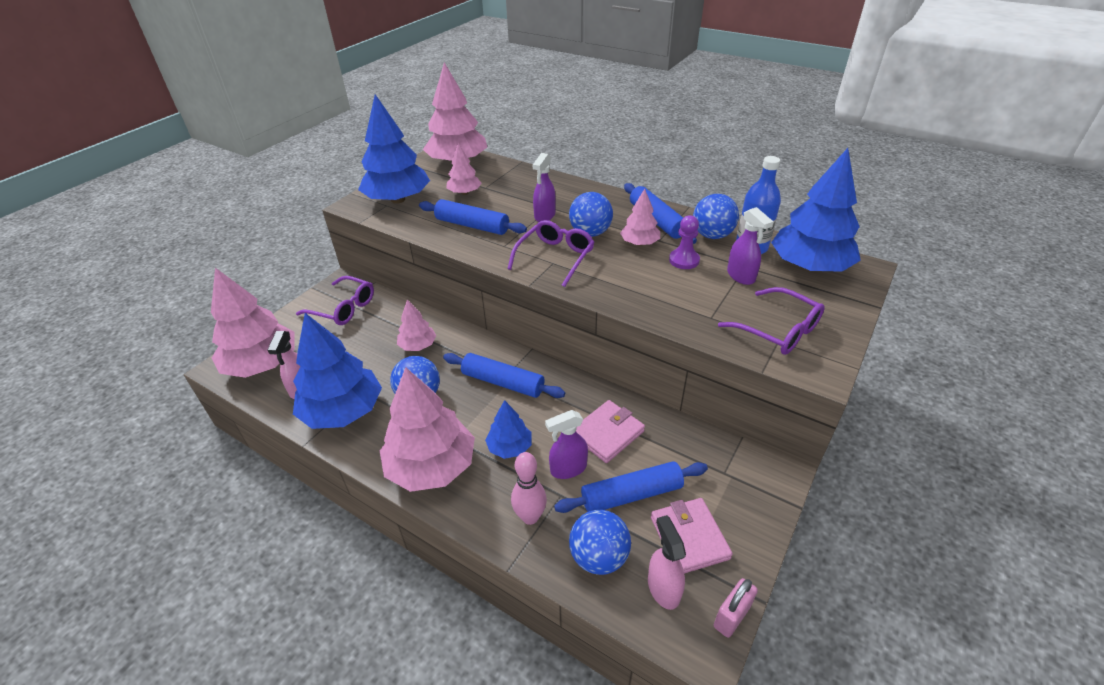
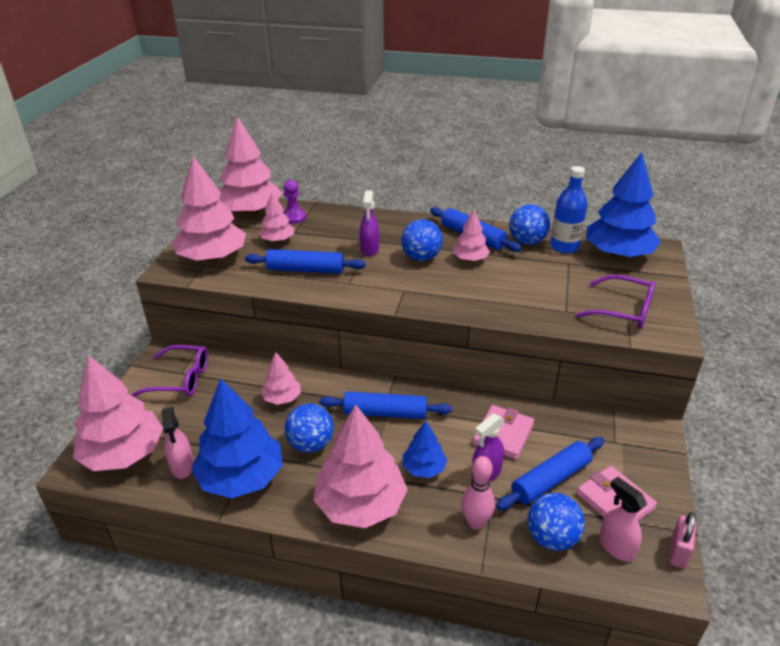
camera: 20 degrees left, 5 degrees down
blue tree [358,94,430,204] -> pink tree [172,156,246,262]
purple glasses [507,220,595,287] -> none
purple pawn [669,215,700,269] -> purple pawn moved to [283,180,306,224]
purple spray bottle [727,207,773,285] -> none

